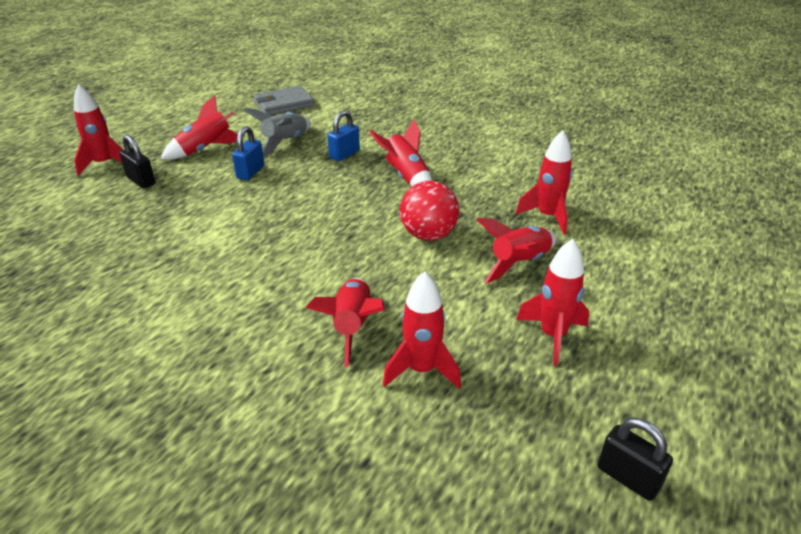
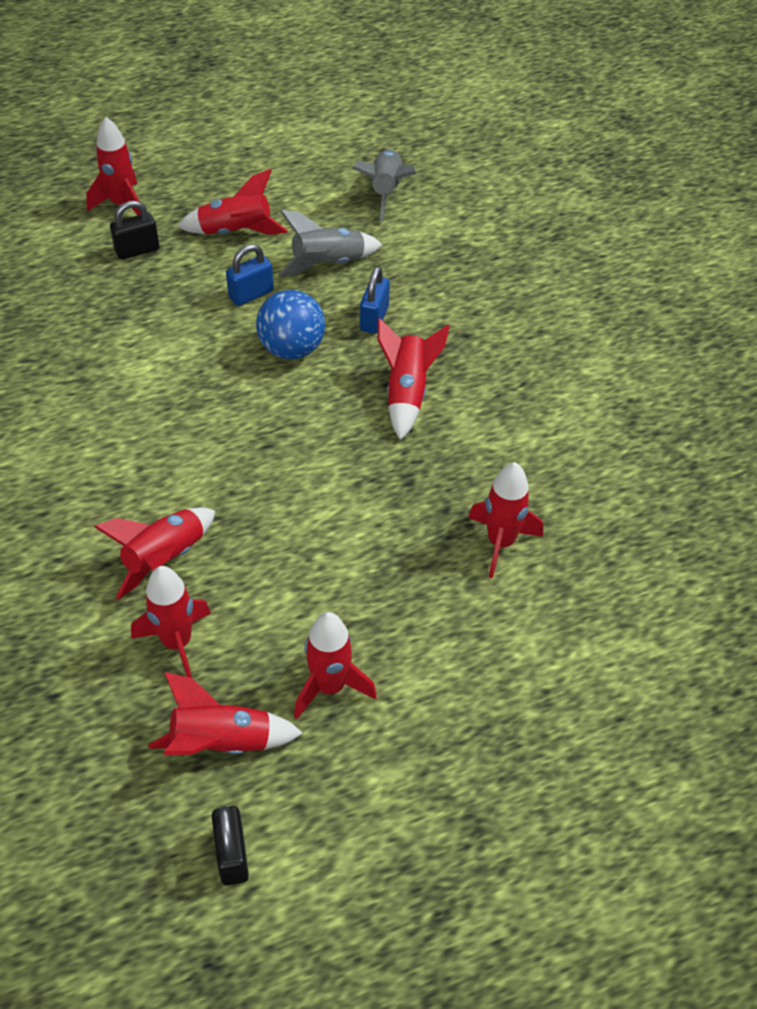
camera: 35 degrees right, 15 degrees up
black padlock [119,135,155,188] -> black padlock turned 75 degrees clockwise [110,201,160,260]
grey wallet [253,86,314,115] -> grey rocket [352,149,416,222]
blue padlock [327,110,360,161] -> blue padlock turned 60 degrees counterclockwise [360,266,390,334]
red ball [400,181,460,241] -> none
red rocket [477,218,557,284] -> red rocket moved to [149,672,303,755]
none -> blue ball [256,290,325,359]

